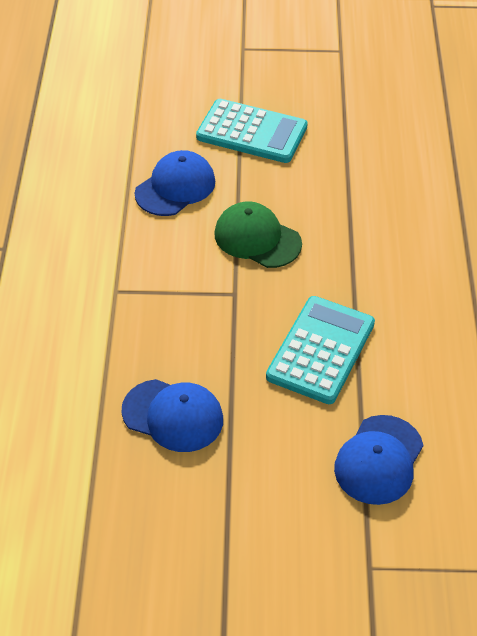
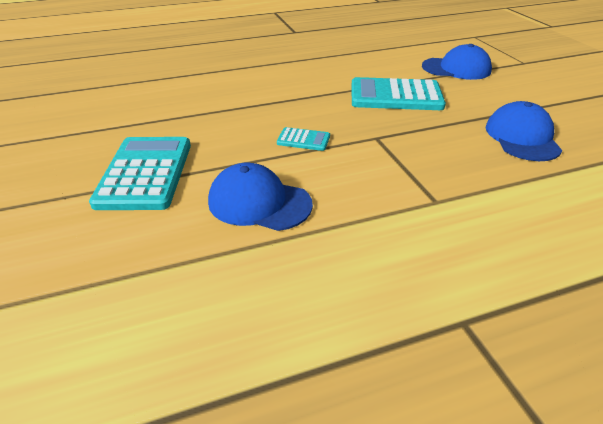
camera: 110 degrees left, 10 degrees down
green cap [214,201,302,268] -> turquoise calculator [277,127,330,151]

